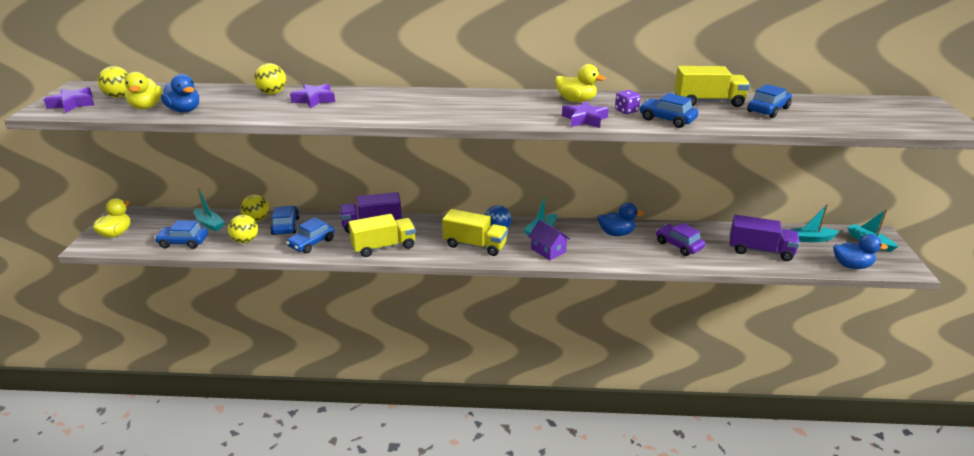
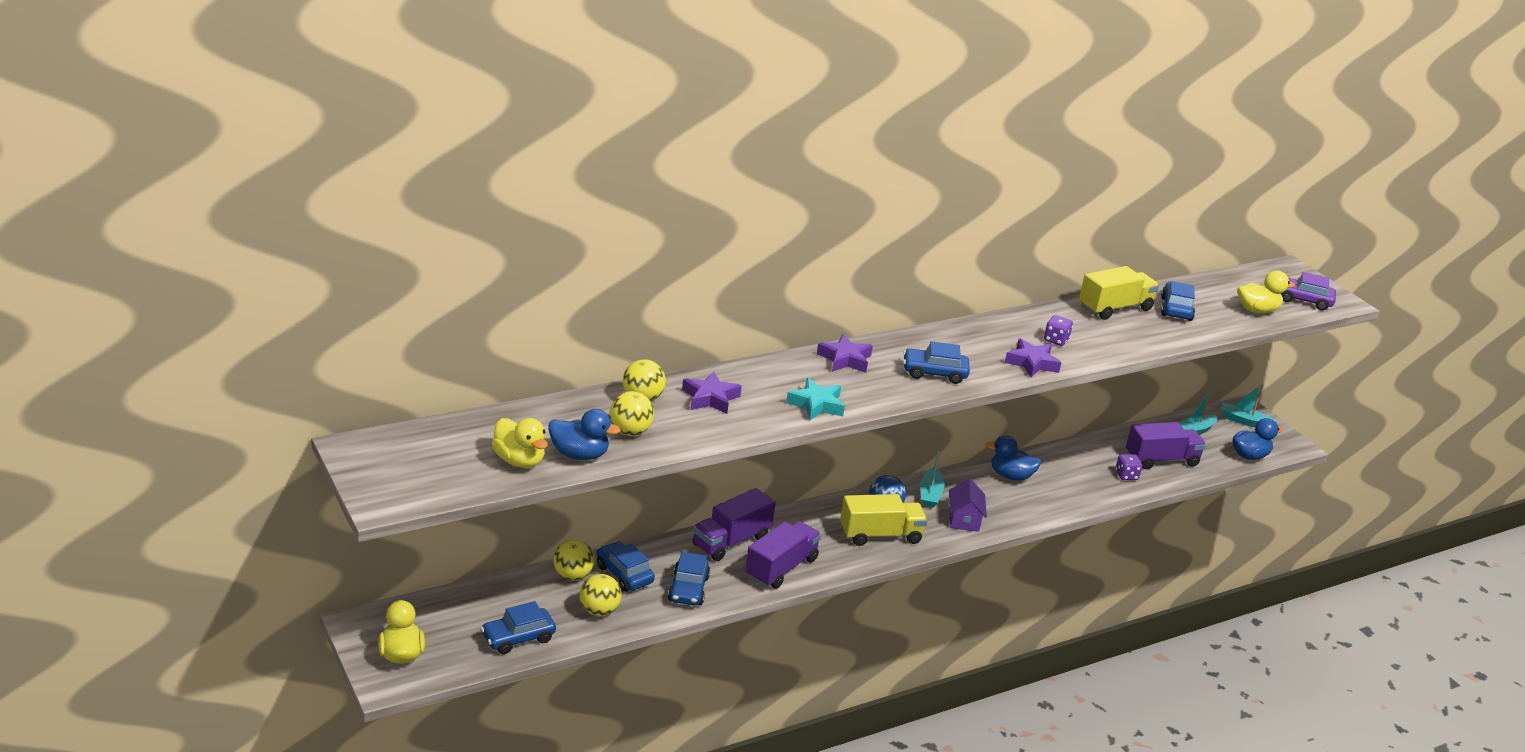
camera: 35 degrees left, 0 degrees up
purple star [43,87,94,113] -> purple star moved to [817,334,873,373]
yellow ball [98,66,129,98] -> yellow ball moved to [609,391,654,436]
turquoise boat [193,188,225,231] -> none
yellow truck [348,214,416,257] -> purple truck [745,521,821,589]
purple house [528,220,570,260] -> purple house turned 75 degrees clockwise [949,478,987,532]
yellow duck [555,64,606,102] -> yellow duck moved to [1237,271,1295,314]
blue duck [598,203,644,236] -> blue duck turned 135 degrees counterclockwise [986,435,1041,481]
blue car [639,93,698,128] -> blue car moved to [903,341,970,384]
purple car [656,223,705,256] -> purple car moved to [1281,272,1336,310]
none -> turquoise star [786,378,845,420]
none -> purple dice [1115,454,1142,480]

